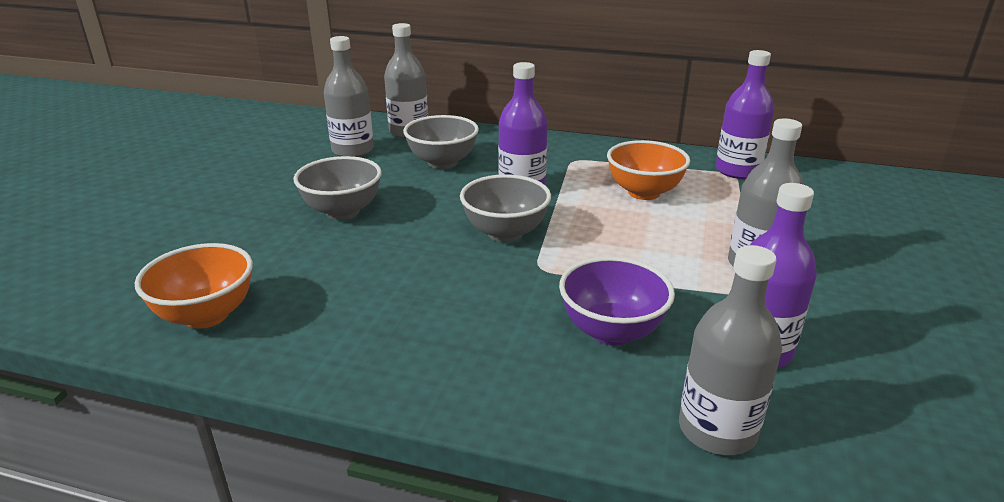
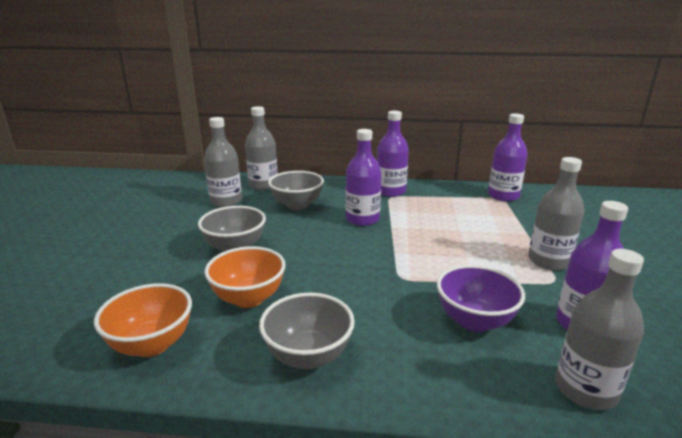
camera: 10 degrees left, 5 degrees down
grey bowl [460,174,551,242] -> grey bowl moved to [259,293,355,369]
orange bowl [607,140,690,200] -> orange bowl moved to [205,246,286,308]
none -> purple bottle [377,111,409,197]

